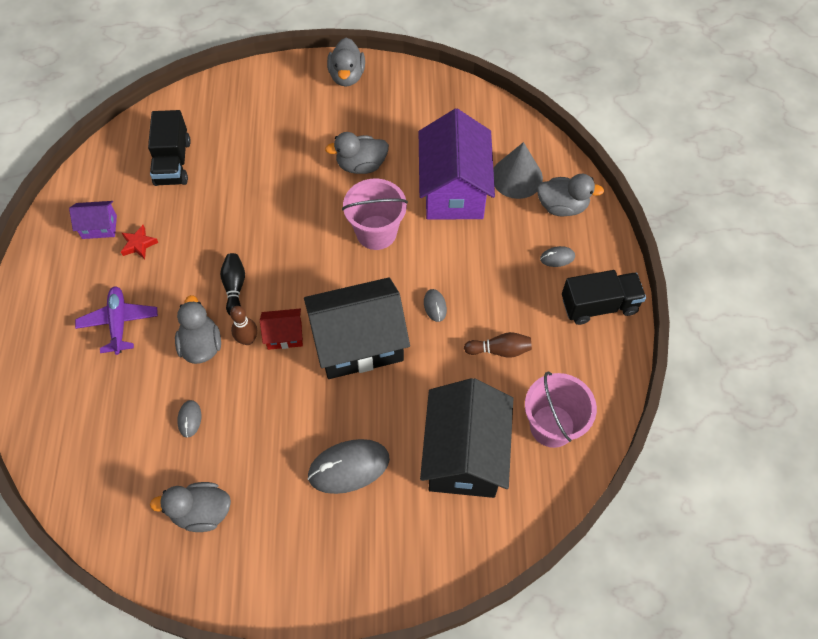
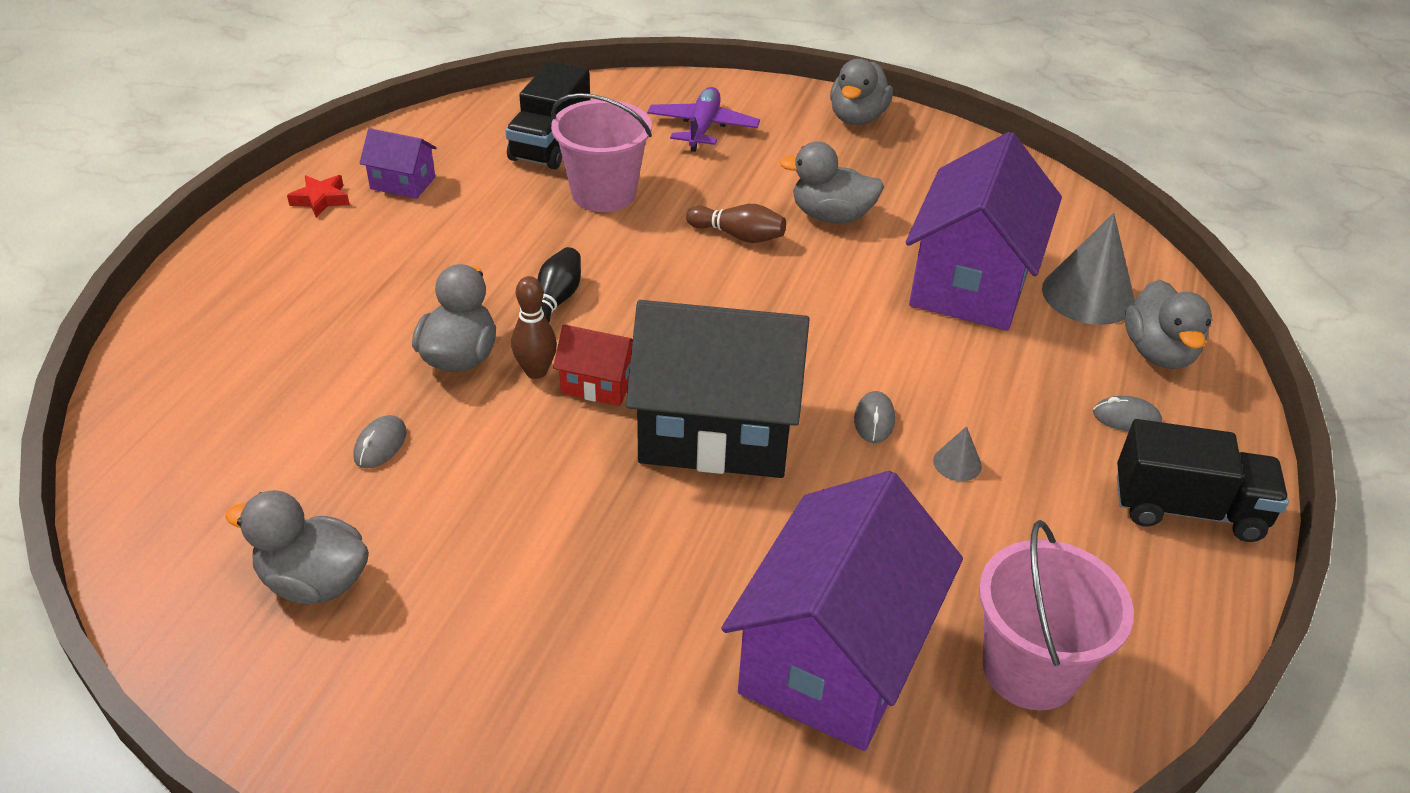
camera: 20 degrees right, 20 degrees down
purple plane [75,286,158,355] -> purple plane moved to [647,87,760,152]
red star [121,225,159,259] -> red star moved to [287,175,350,218]
grey mouse [308,439,390,494] -> none
pink bucket [342,179,408,250] -> pink bucket moved to [551,93,652,212]
black house [420,378,513,498] -> purple house [721,471,963,751]
brown bowling pin [464,332,532,358] -> brown bowling pin moved to [686,204,786,243]
grey duck [537,174,604,217] -> grey duck turned 60 degrees clockwise [1125,280,1212,369]
none -> grey cone [933,426,982,481]

